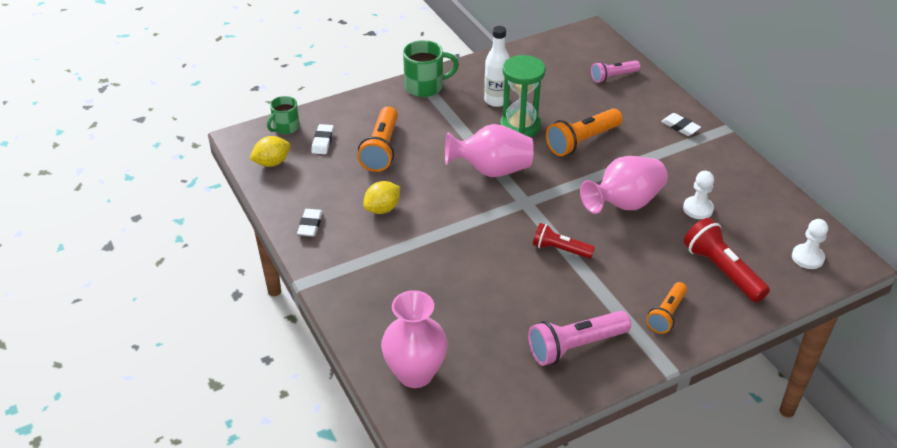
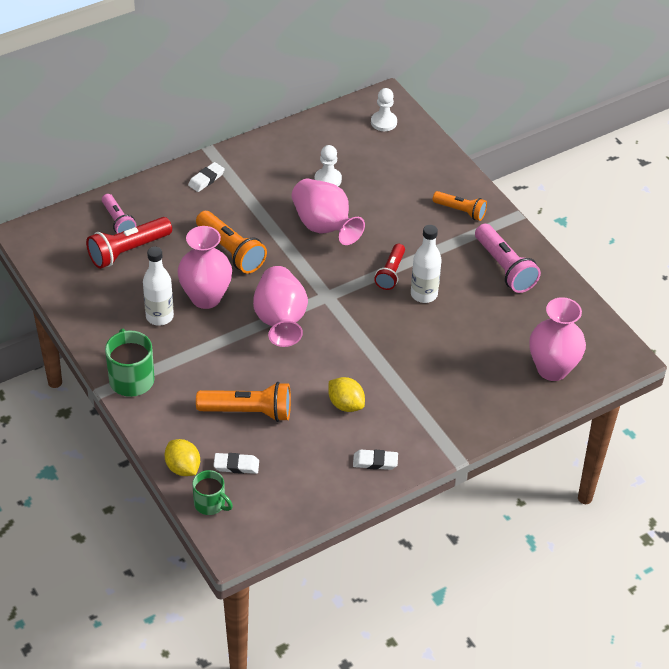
camera: 95 degrees left, 5 degrees up
yellow lemon [250,136,290,167] -> yellow lemon moved to [164,439,200,476]
green hourglass [500,55,546,137] -> pink vase [177,226,232,309]
red flashlight [683,218,770,303] -> red flashlight moved to [86,217,172,269]
none -> white bottle [411,225,442,303]

